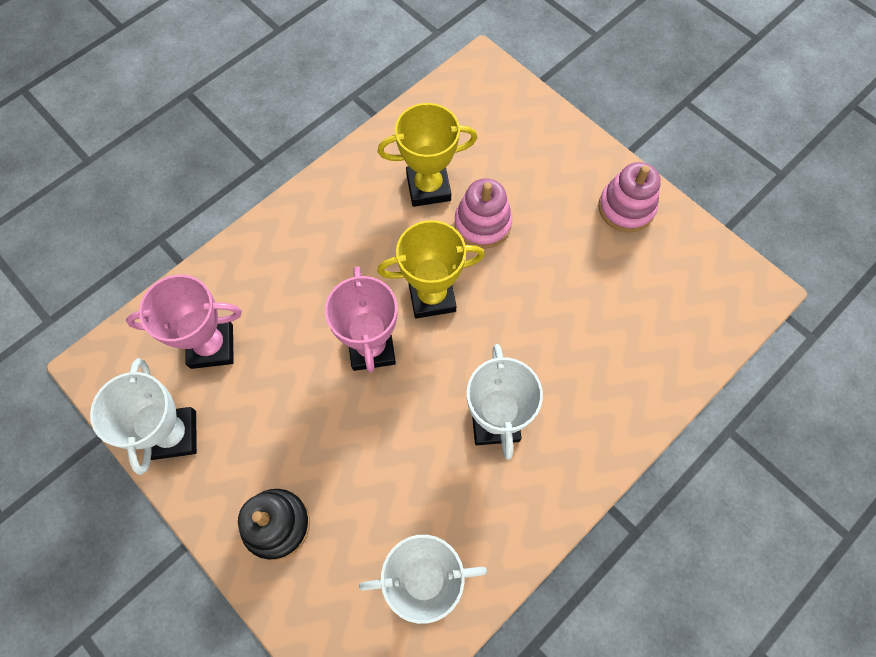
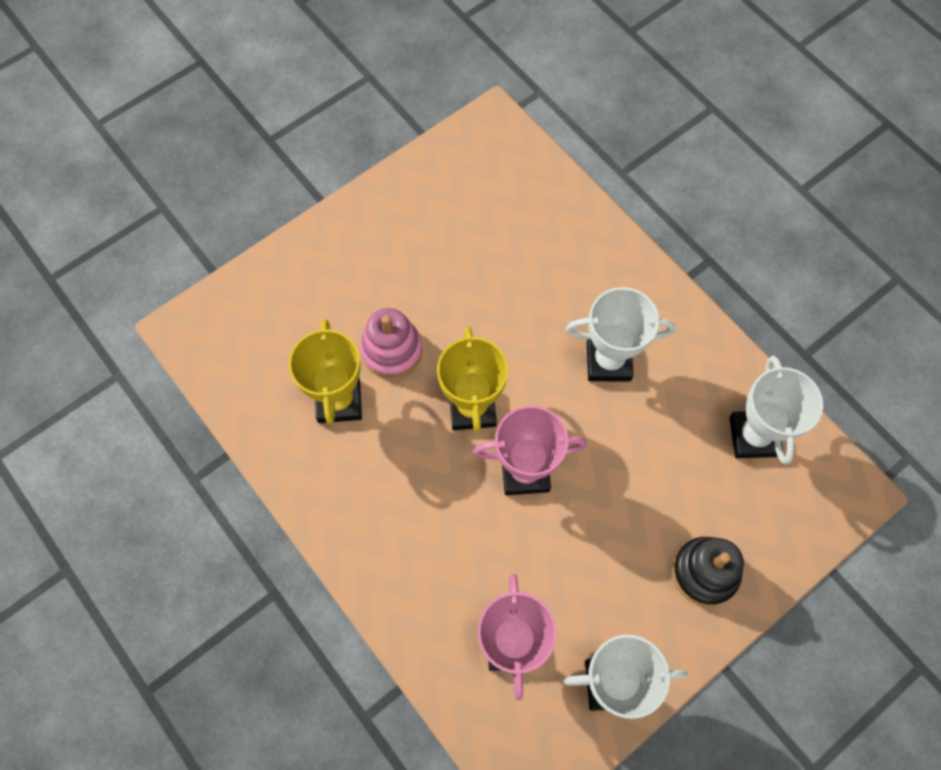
camera: 85 degrees left, 0 degrees up
pink stacking toy [598,162,661,232] -> none

